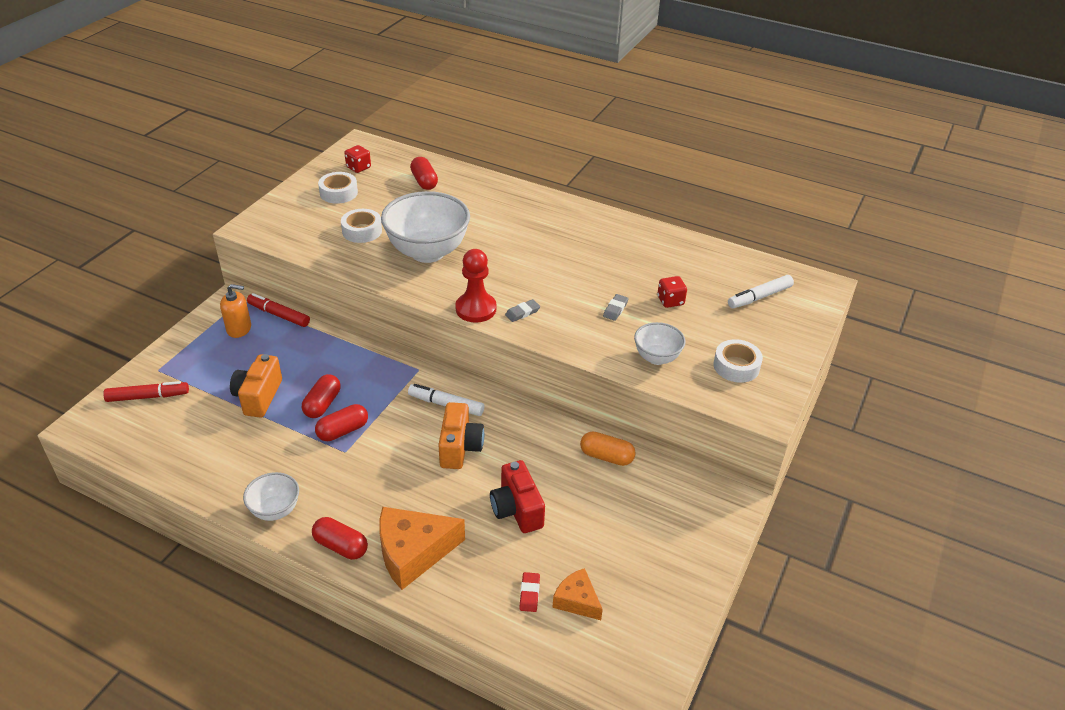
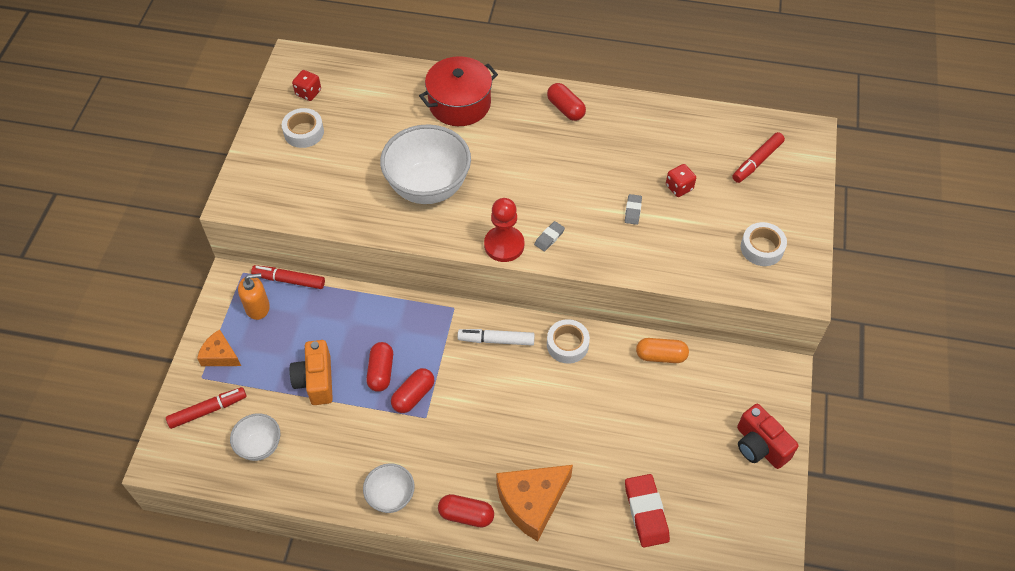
camera: 15 degrees left, 15 degrees up
white tape [341,209,382,243] -> white tape moved to [547,319,590,364]
red capsule [410,157,438,190] -> red capsule moved to [547,83,586,121]
orange camera [438,402,484,469] -> none
red camera [490,460,545,533] -> red camera moved to [737,404,799,469]
red eraser [519,572,540,612] -> red eraser [625,474,670,547], size x1.92
orange cheese [552,568,603,620] -> orange cheese moved to [197,329,241,366]
white bowl [634,322,686,365] -> white bowl moved to [230,413,280,461]
white marker [728,275,794,308] -> red marker [732,132,785,183]
none -> red pot [419,56,498,126]

